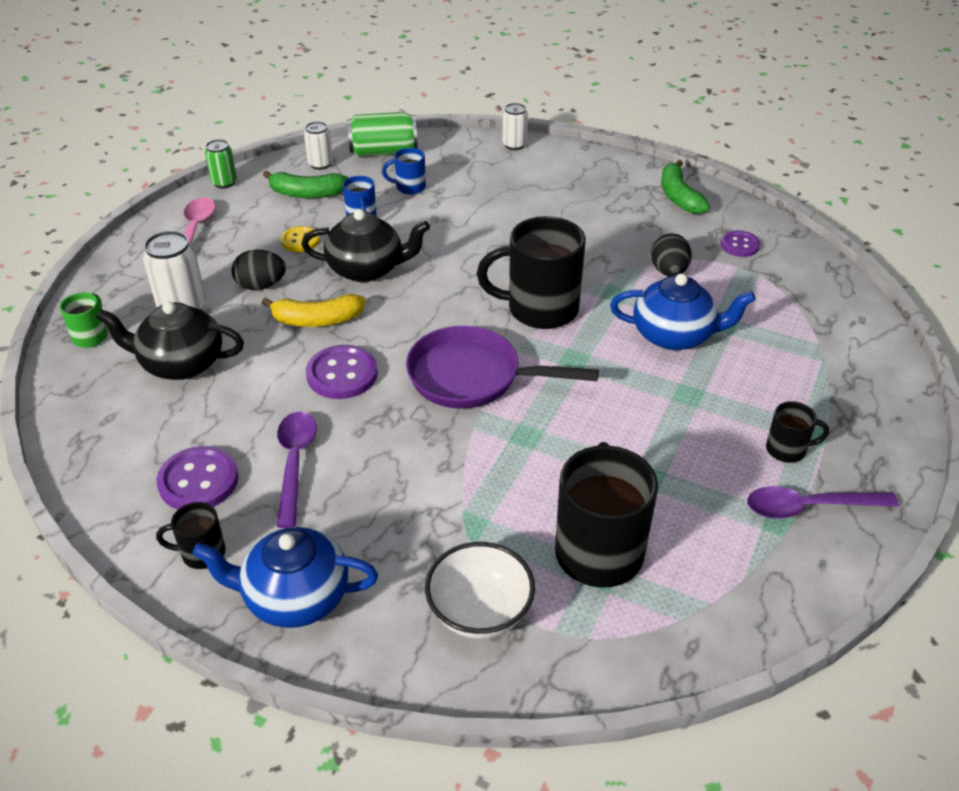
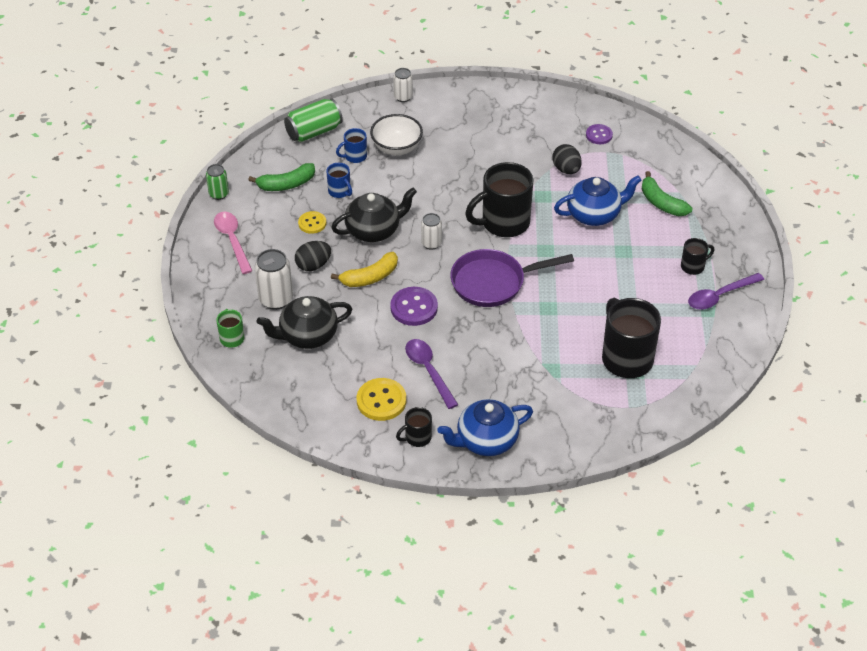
camera: 25 degrees left, 5 degrees up
purple button [156,446,239,509] -> yellow button [357,378,406,421]
white can [304,121,333,170] -> white can moved to [421,213,442,250]
white bowl [425,542,535,639] -> white bowl moved to [370,114,423,155]
green banana [661,160,710,214] -> green banana moved to [642,171,692,216]

